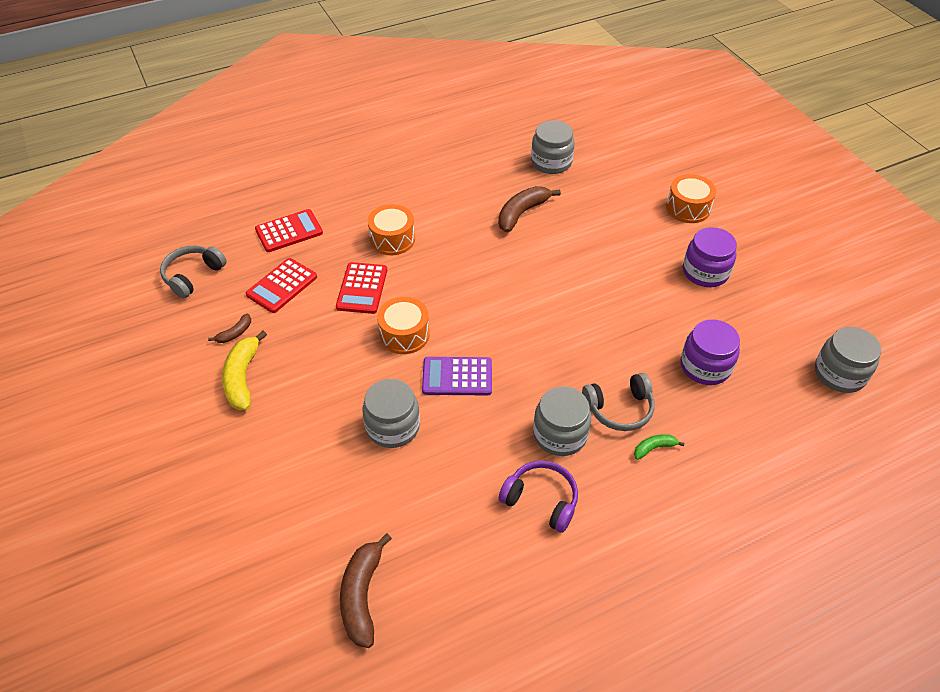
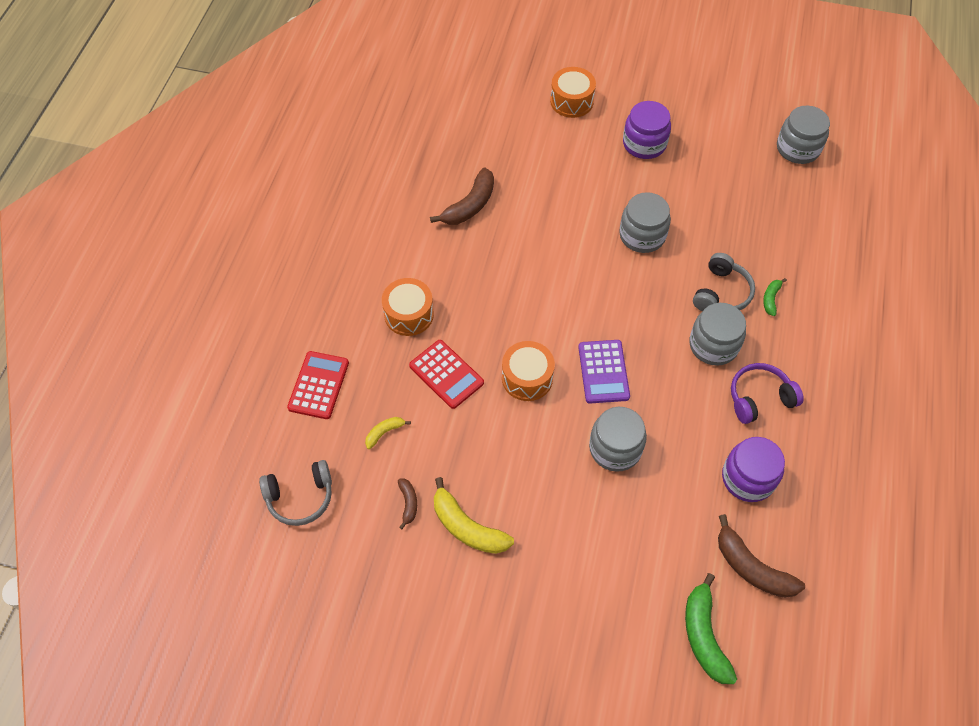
camera: 50 degrees left, 10 degrees up
grey headphones [160,245,227,299] -> grey headphones turned 90 degrees counterclockwise [259,460,332,526]
red calculator [246,258,317,313] -> yellow banana [365,417,411,449]
purple calculator [422,357,492,395] -> purple calculator turned 45 degrees counterclockwise [578,340,630,403]
brown banana [498,186,561,233] -> brown banana turned 135 degrees counterclockwise [430,167,494,225]
grey jar [531,120,575,174] -> grey jar moved to [619,192,671,253]
purple jar [681,320,740,385] -> purple jar moved to [722,437,785,502]
none -> green banana [685,573,737,684]

